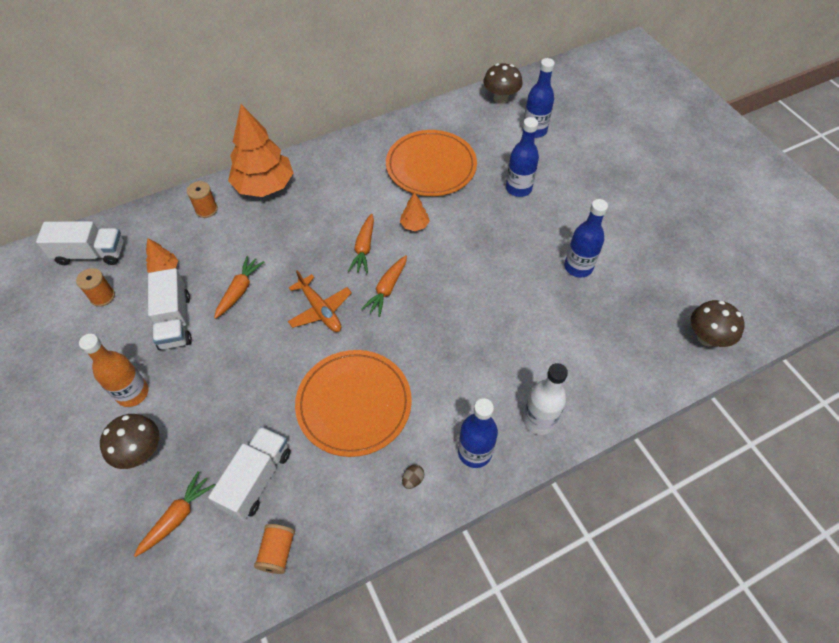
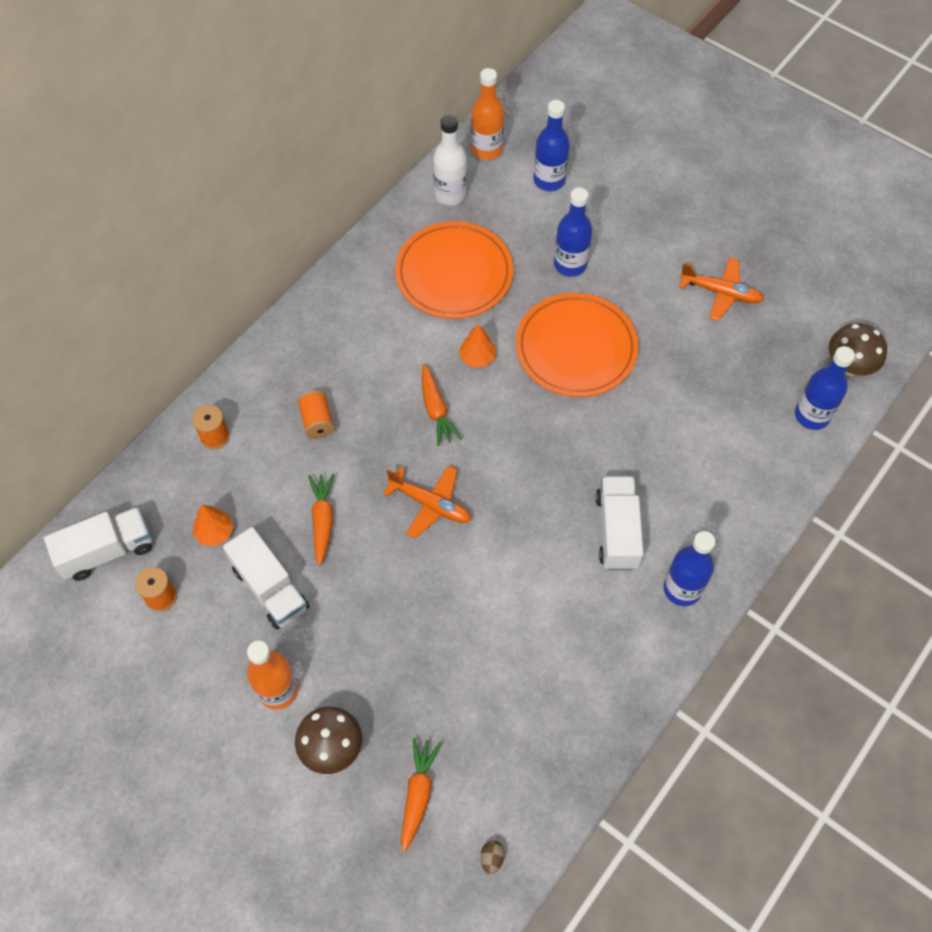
camera: 25 degrees left, 5 degrees up
white truck [208,426,291,521] -> white truck moved to [596,476,644,570]
orange tree [228,104,293,197] -> none
orange spool [254,524,295,574] -> orange spool moved to [297,390,335,439]
orange plate [295,350,412,457] -> orange plate moved to [516,293,638,397]
orange carrot [361,255,407,317] -> none
brown egg [402,465,424,489] -> brown egg moved to [480,841,505,874]
brown mushroom [483,63,522,104] -> orange bottle [471,68,504,160]
white bottle [523,363,568,435] -> white bottle moved to [433,115,467,206]
blue bottle [564,199,608,278] -> blue bottle moved to [795,346,855,430]
none -> orange plane [679,257,764,321]

